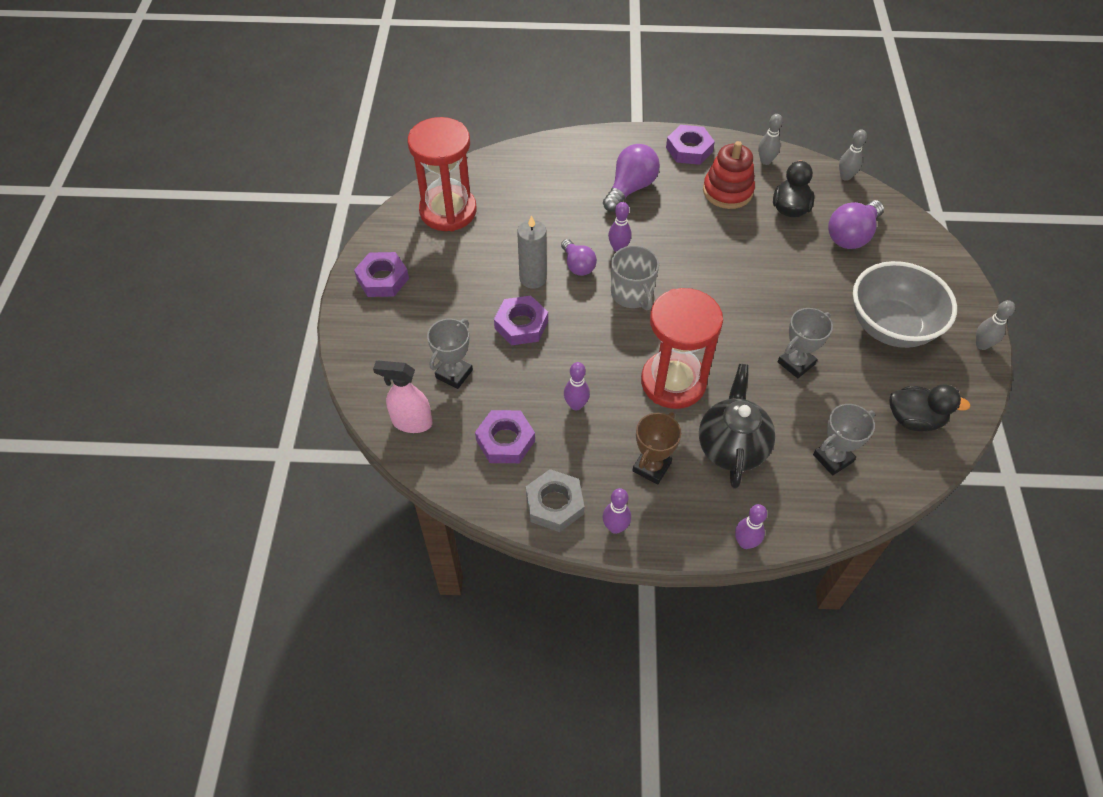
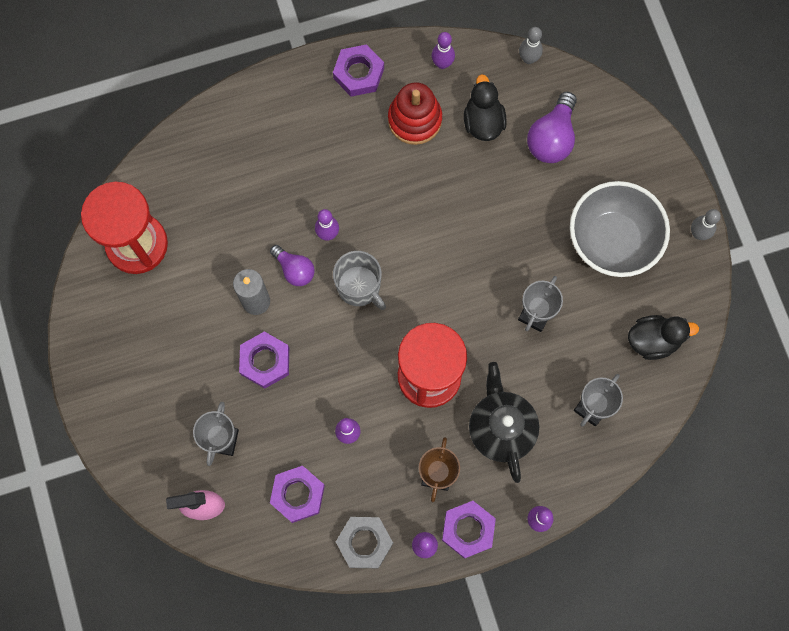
camera: 20 degrees left, 20 degrees up
purple nut [354,252,409,297] -> purple nut moved to [442,501,496,559]
purple light bulb [603,144,660,212] -> none
grey bowling pin [758,114,783,165] -> purple bowling pin [432,32,455,69]

